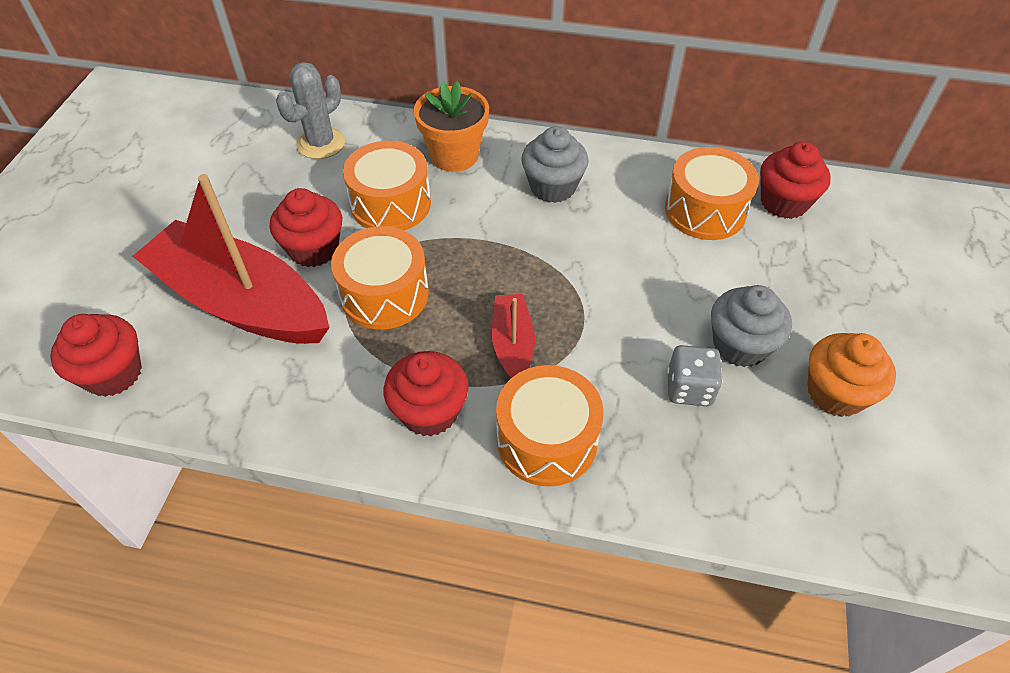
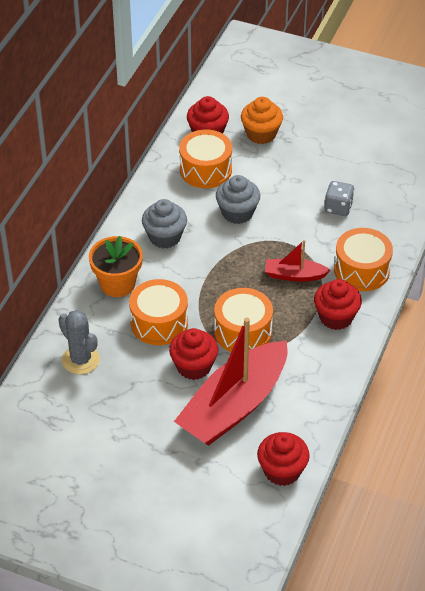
camera: 80 degrees left, 5 degrees down
grey cupcake [711,285,792,367] -> grey cupcake moved to [216,175,260,224]
orange cupcake [807,333,896,417] -> orange cupcake moved to [241,97,283,144]

